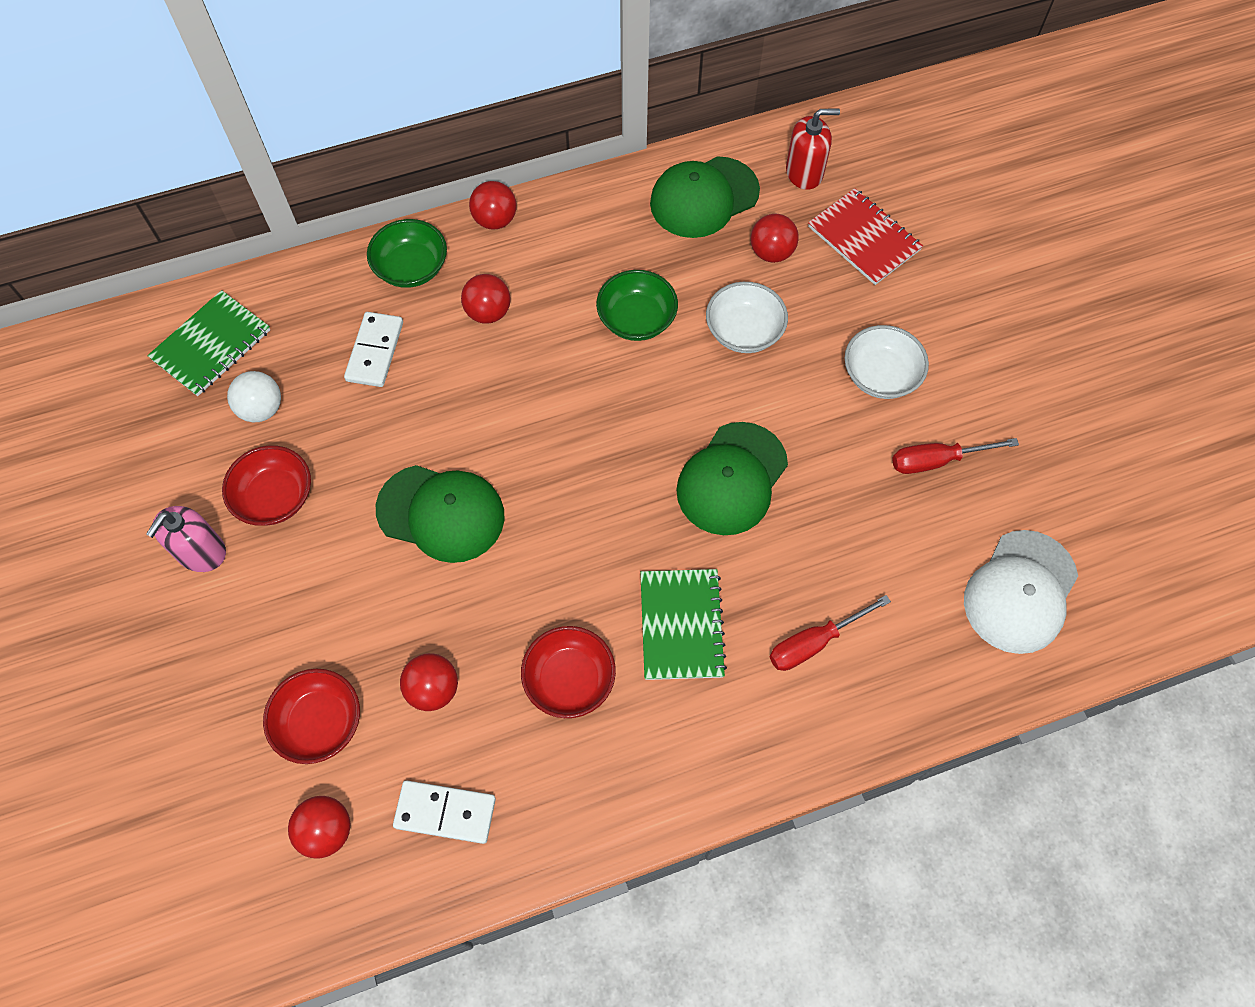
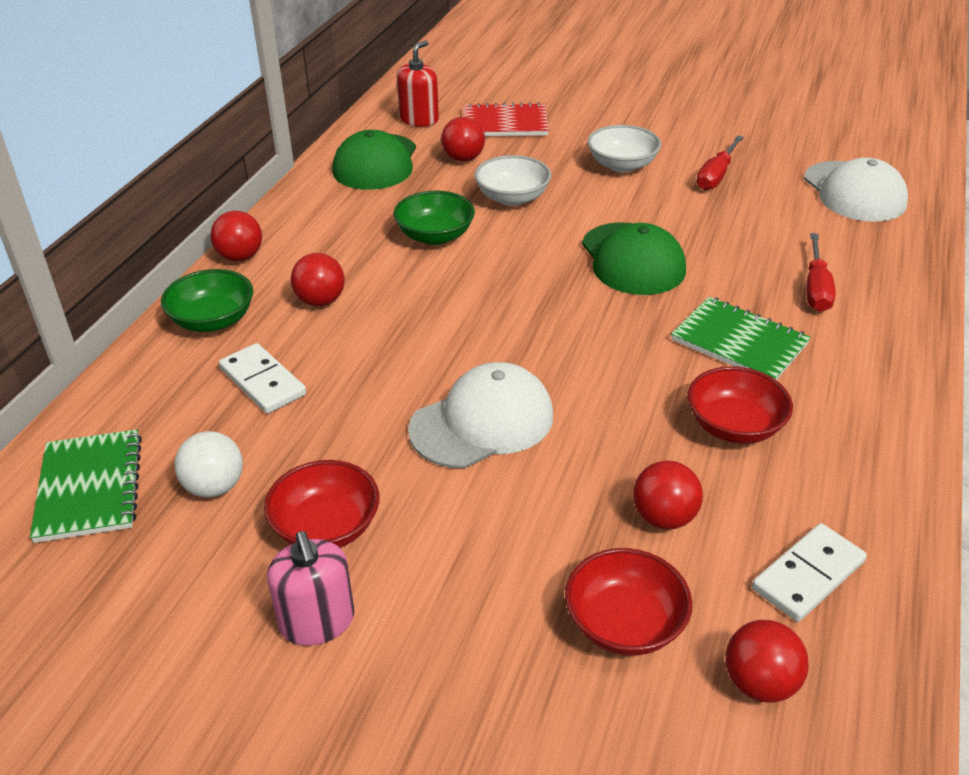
camera: 50 degrees left, 25 degrees down
green cap [376,465,505,563] -> white cap [408,362,553,468]

